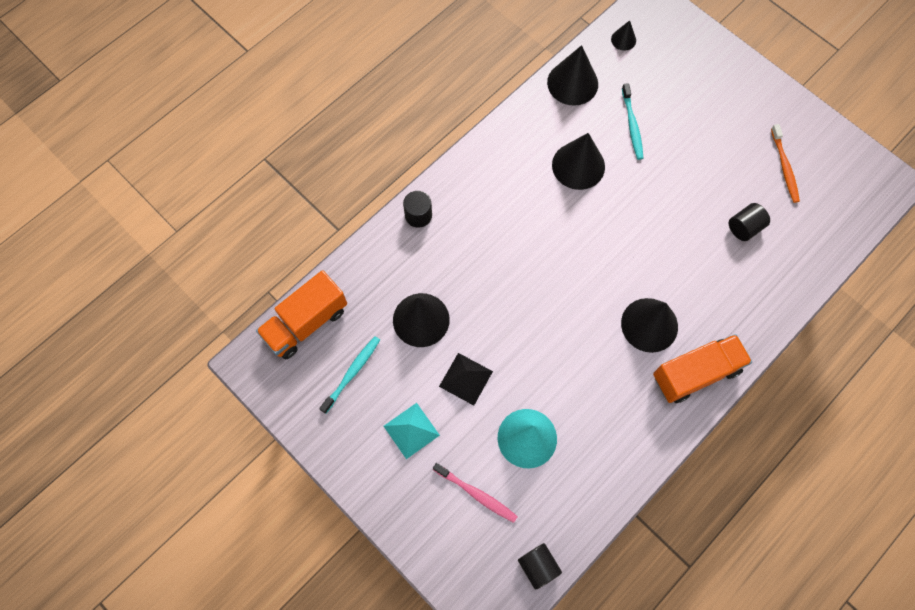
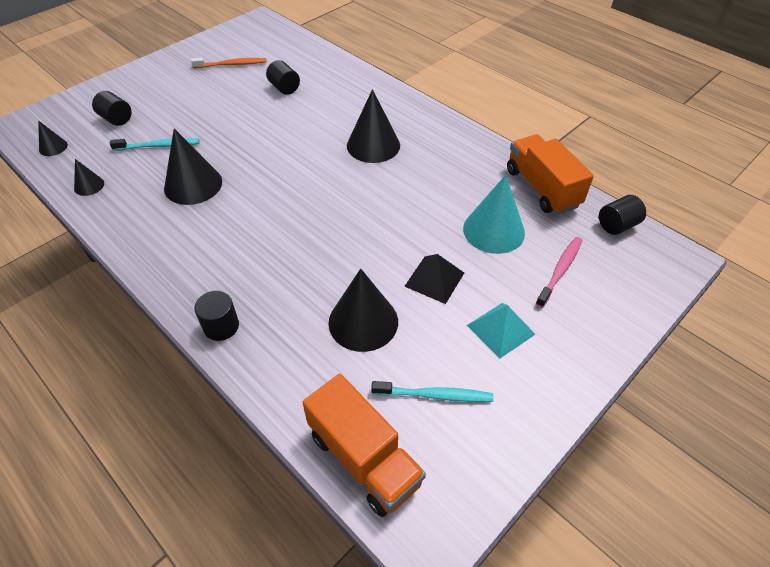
camera: 90 degrees left, 20 degrees down
turquoise toothbrush [319,336,380,413] -> turquoise toothbrush turned 150 degrees clockwise [371,381,494,402]
black cone [547,45,598,106] -> black cone [74,159,104,196], size x0.50
orange truck [653,334,752,403] -> orange truck moved to [507,134,594,214]
none -> black cylinder [92,91,132,126]

